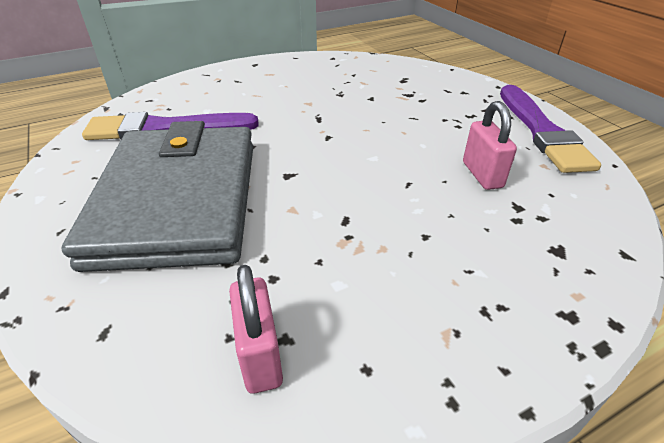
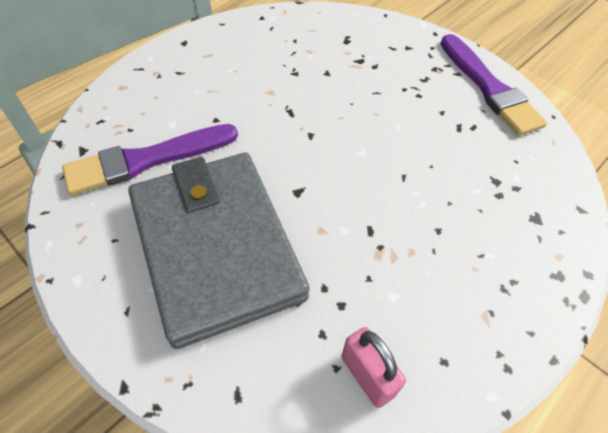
camera: 20 degrees left, 15 degrees up
pink padlock [463,101,517,190] -> none

